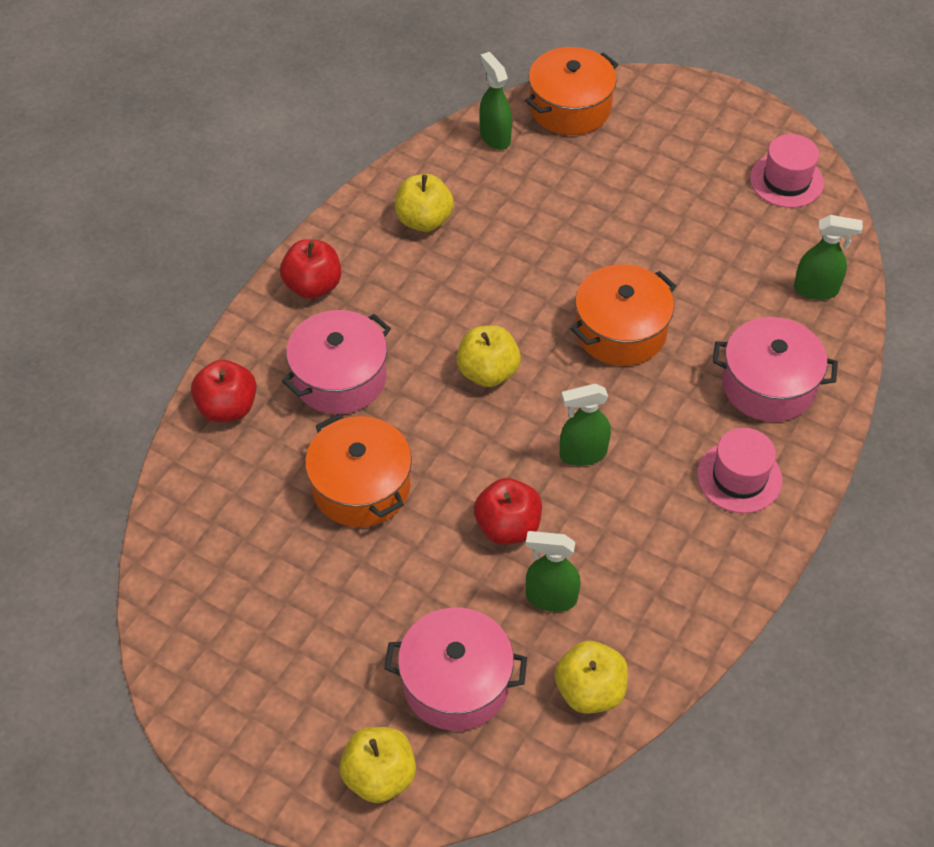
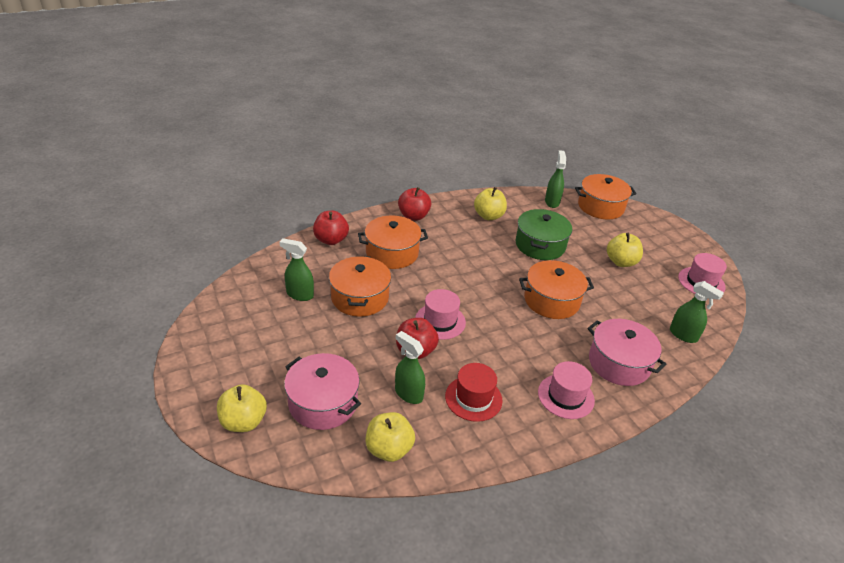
camera: 30 degrees right, 15 degrees down
pink pot [282,310,391,414] -> orange pot [358,216,428,269]
yellow apple [457,325,521,387] -> yellow apple moved to [607,233,643,267]
green spray bottle [560,384,611,466] -> green spray bottle moved to [279,238,314,301]
none -> pink hat [415,289,466,340]
none -> red hat [445,363,502,422]
none -> green pot [515,209,572,260]

